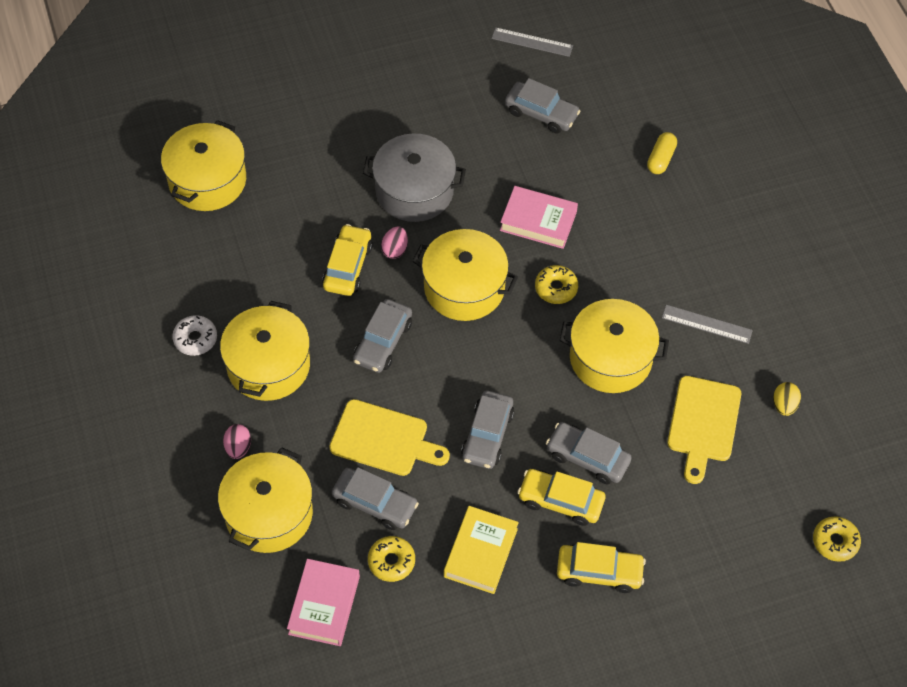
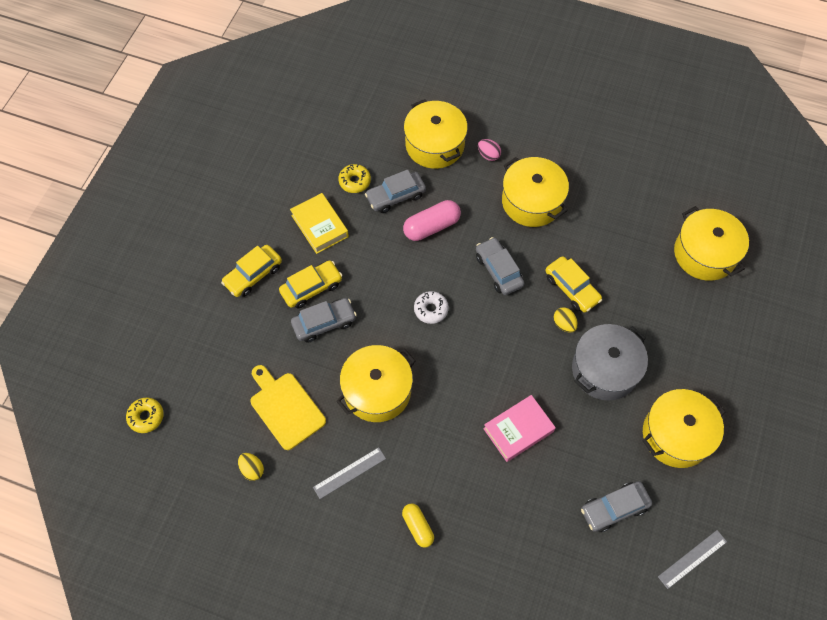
camera: 130 degrees right, 5 degrees up
white donut [172,315,217,356] -> white donut moved to [414,291,449,324]
pink book [287,559,360,646] -> none
yellow cutting board [329,399,450,476] -> pink capsule [403,200,461,241]
pink egg [381,227,408,259] -> yellow egg [553,307,578,333]
yellow pot [413,229,518,321] -> yellow pot moved to [643,389,726,468]
grey car [461,391,514,469] -> none
yellow donut [535,265,578,304] -> none
yellow capsule [647,132,677,174] -> yellow capsule moved to [402,504,434,548]

